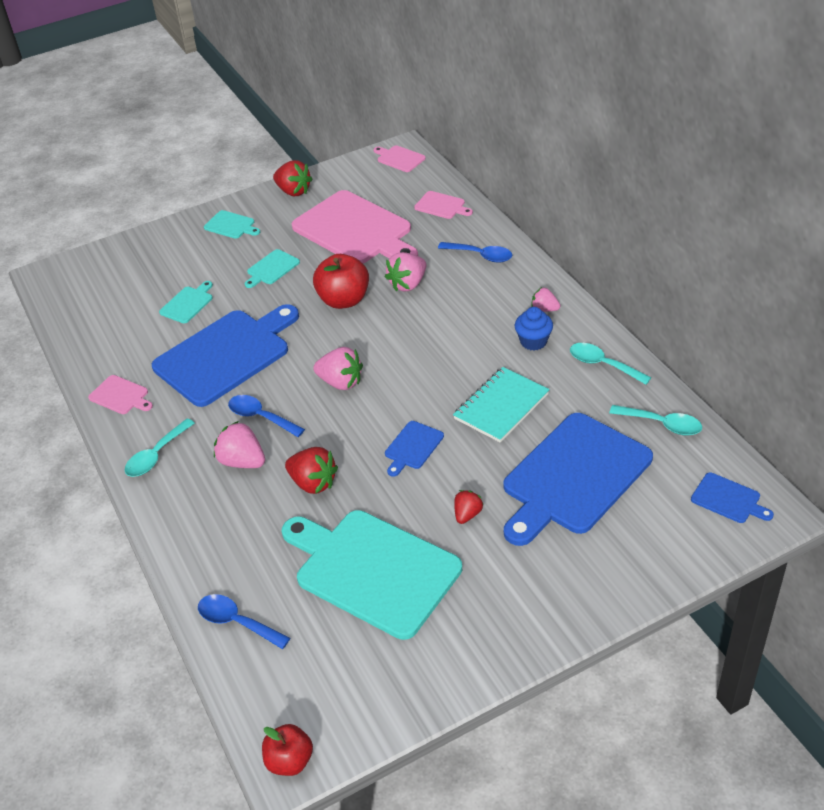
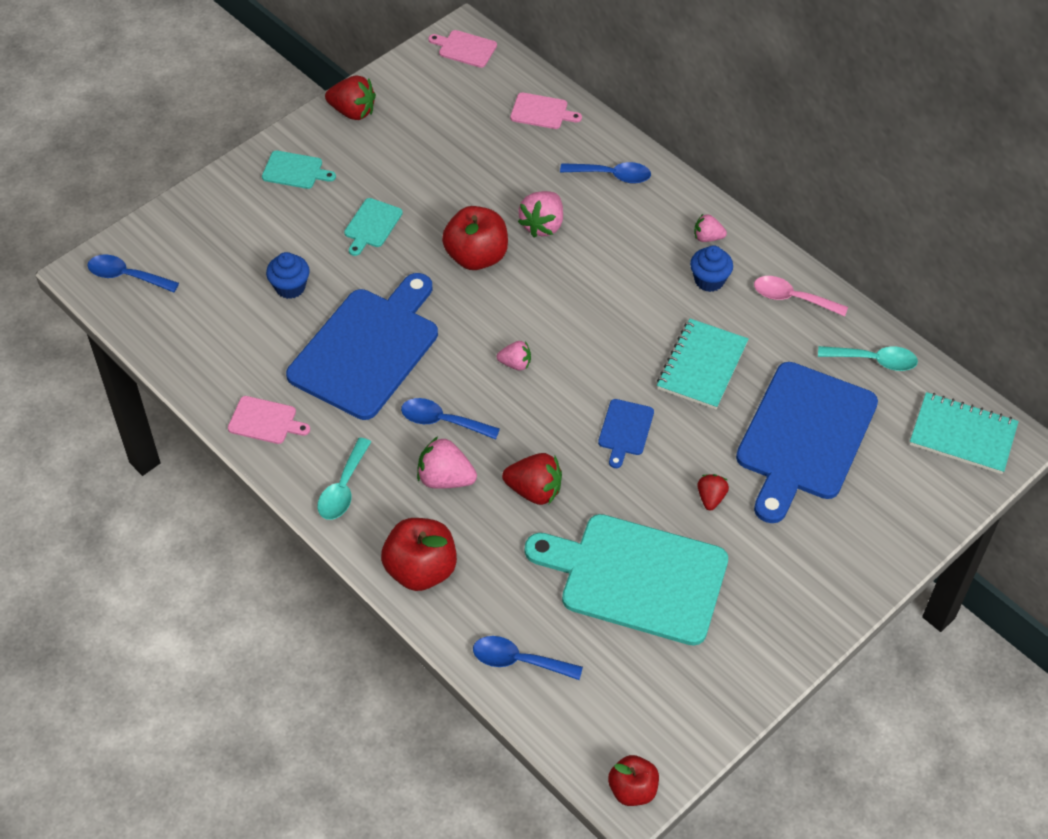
camera: 20 degrees left, 10 degrees up
turquoise cutting board [159,281,213,323] -> blue cupcake [266,252,310,299]
pink cutting board [291,190,418,264] -> none
pink strawberry [313,347,363,390] -> pink strawberry [497,341,531,371], size x0.61
turquoise spoon [570,343,652,385] -> pink spoon [754,276,848,317]
blue cutting board [691,472,774,523] -> turquoise notebook [910,392,1019,474]
none -> blue spoon [87,255,179,292]
none -> red apple [381,518,457,591]

